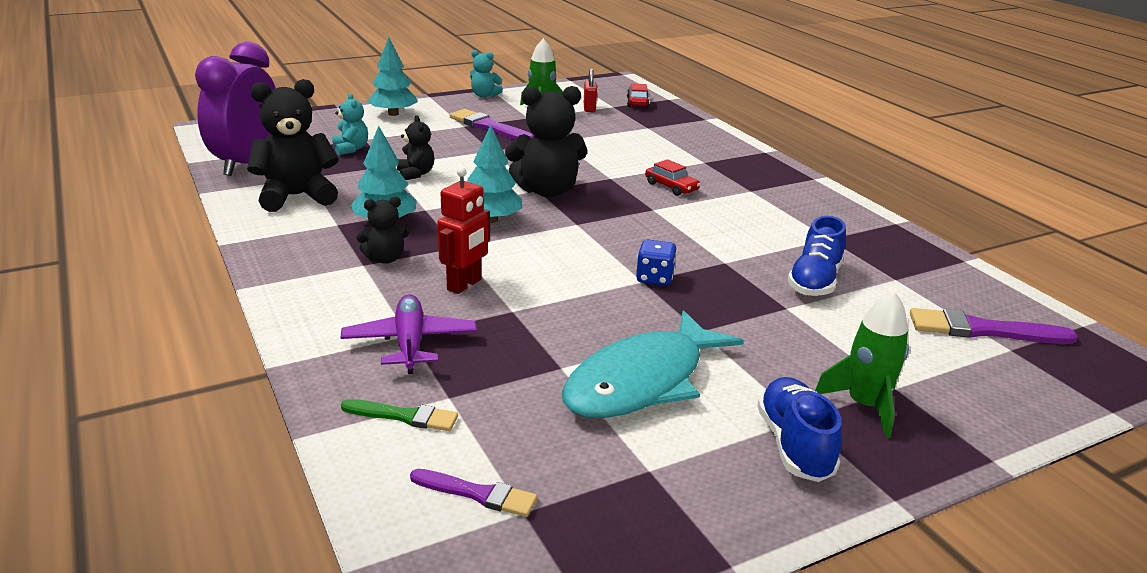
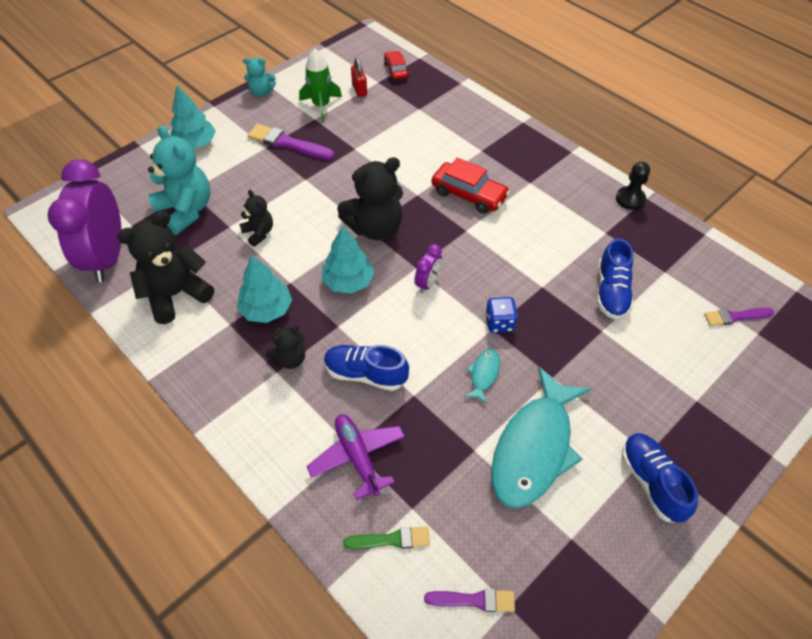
camera: 15 degrees left, 25 degrees up
turquoise teddy bear [333,93,368,155] -> turquoise teddy bear [148,125,211,235], size x1.88
red robot [437,167,490,294] -> blue shoe [324,345,409,391]
red car [645,159,701,196] -> red car [431,157,510,214], size x1.60
green rocket [815,290,909,438] -> none
purple brush [910,308,1078,344] -> purple brush [704,308,774,326], size x0.62
none -> purple clock [414,244,442,293]
none -> turquoise fish [464,349,500,404]
none -> black pawn [616,162,650,210]

